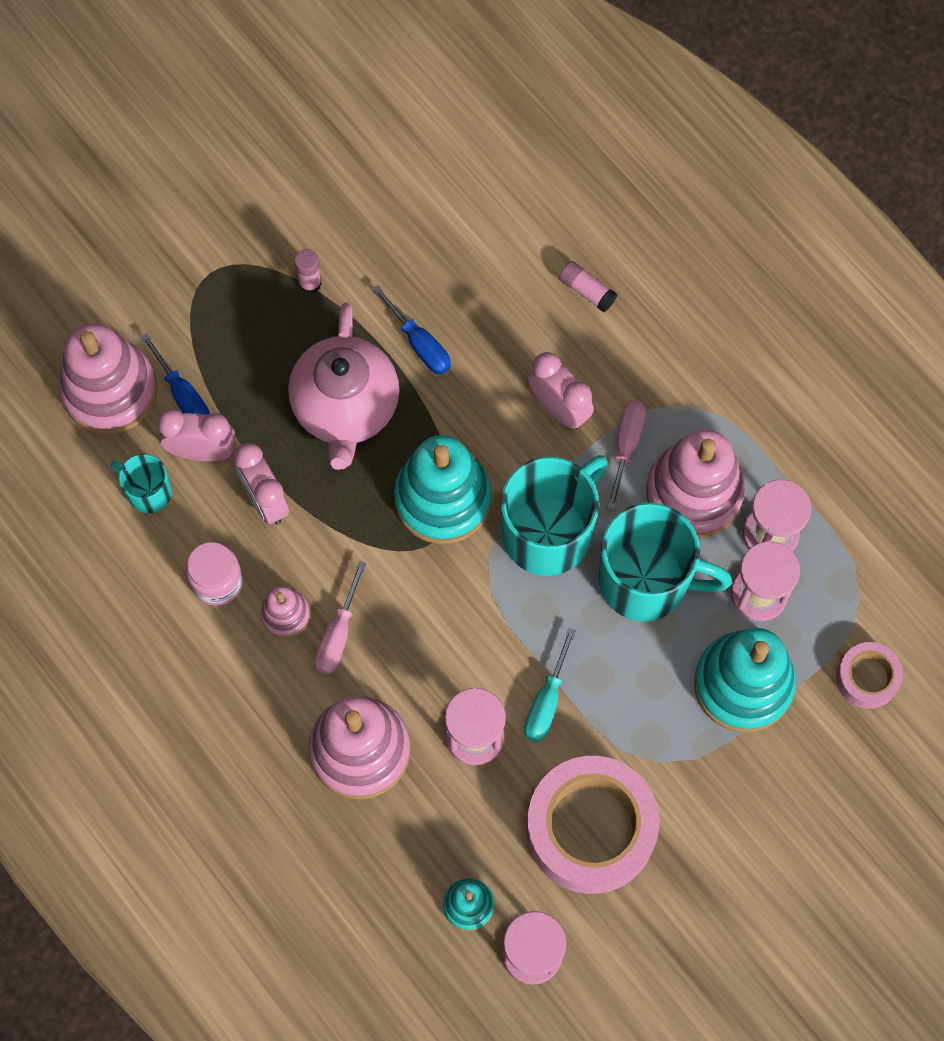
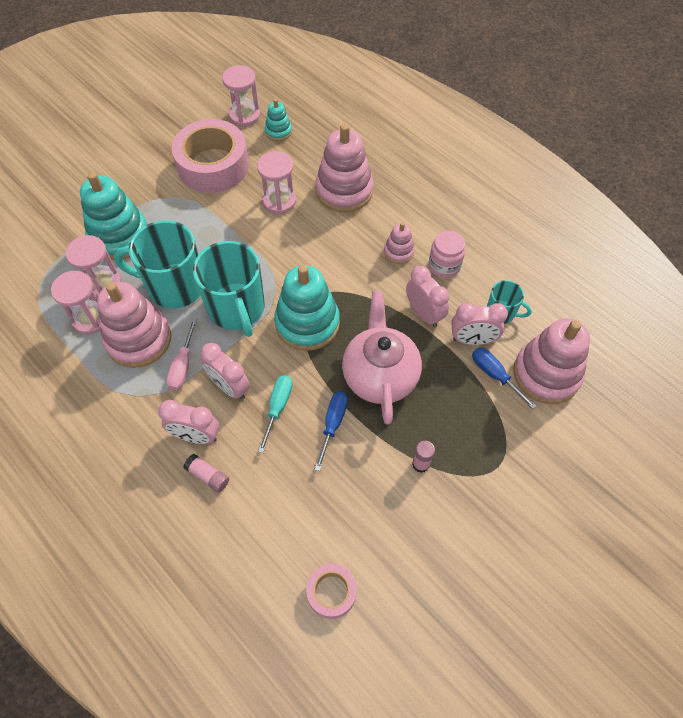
camera: 175 degrees right, 10 degrees down
pink screwdriver [314,561,366,674] -> none
blue screwdriver [372,286,451,375] -> blue screwdriver turned 60 degrees clockwise [314,392,348,471]
turquoise mug [501,455,608,576] -> turquoise mug turned 60 degrees counterclockwise [193,241,265,337]
turquoise screwdriver [524,628,576,742] -> turquoise screwdriver moved to [258,375,292,453]
pink tape [836,642,903,709] -> pink tape moved to [306,564,357,619]
none -> pink clock [158,400,219,444]

